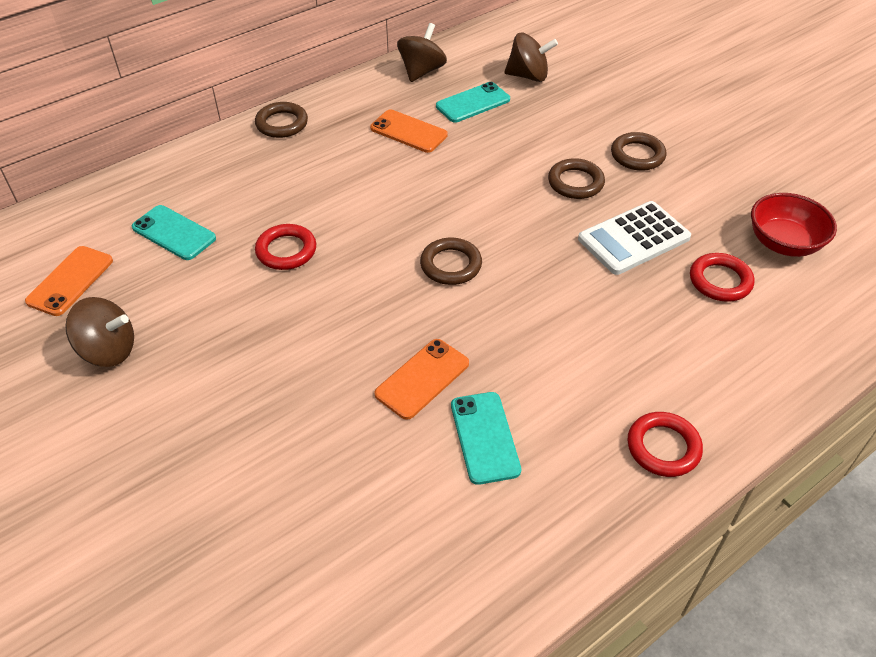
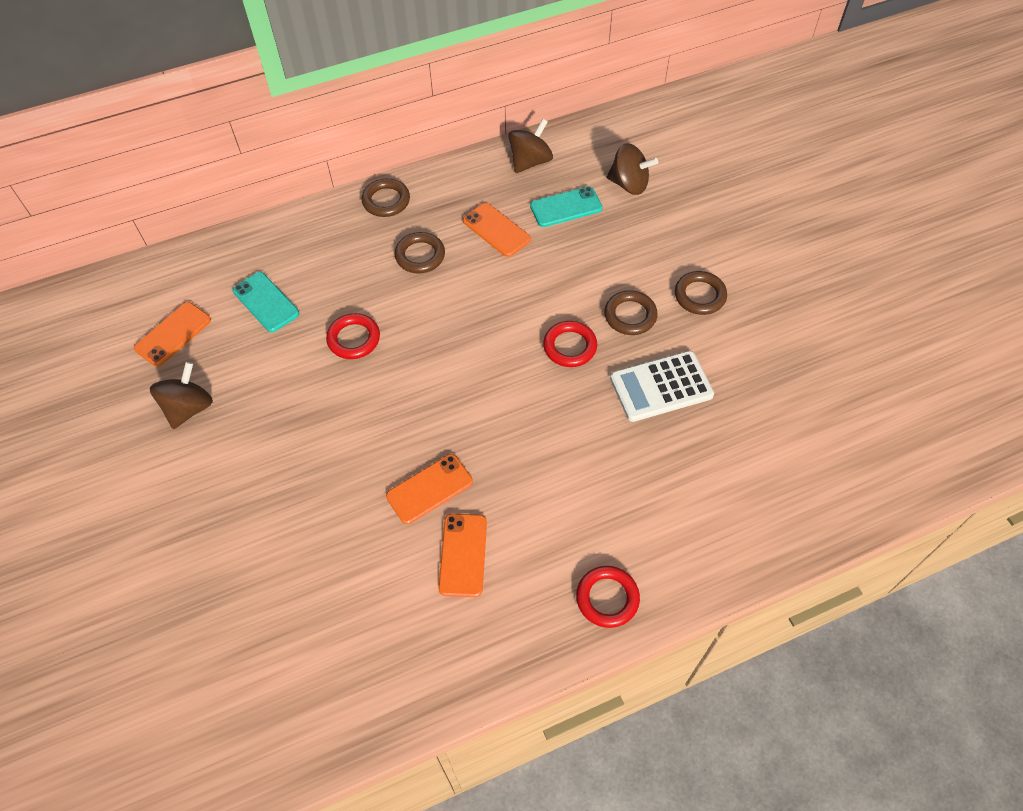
camera: 15 degrees right, 10 degrees up
brown spinning top [65,297,134,367] -> brown spinning top turned 90 degrees counterclockwise [150,362,213,429]
brown ring [420,238,482,285] -> brown ring moved to [395,232,445,273]
turquoise phone [451,392,521,485] -> orange phone [438,514,487,597]
red ring [690,253,755,302] -> red ring moved to [543,321,597,367]
red bowl [751,193,837,257] -> none

